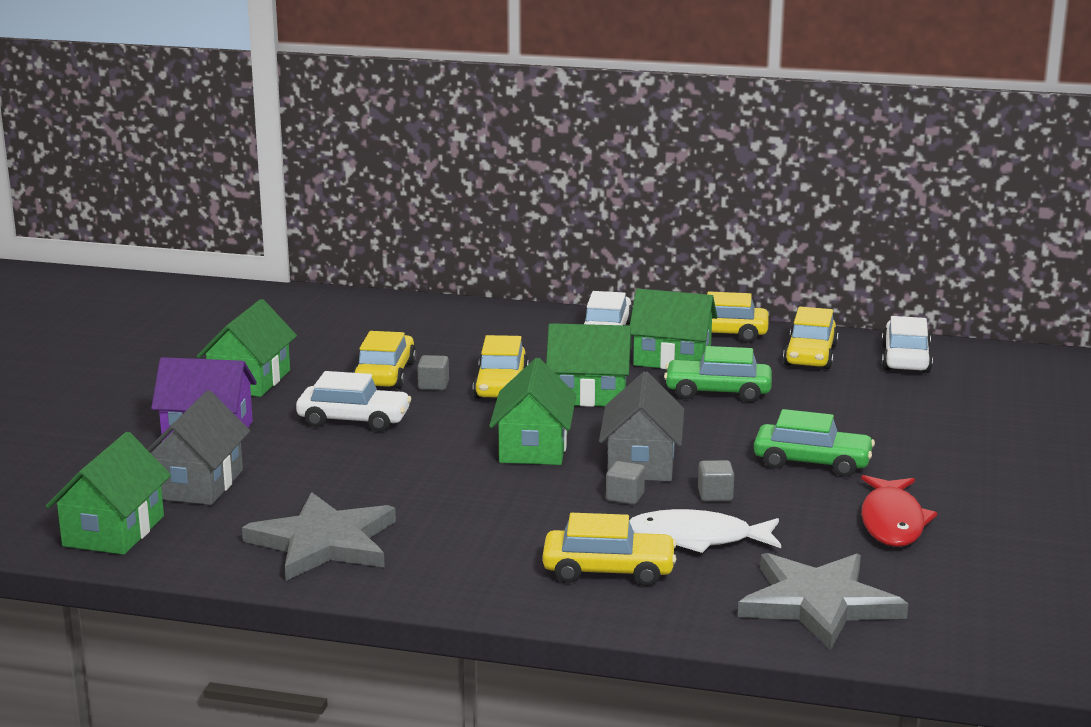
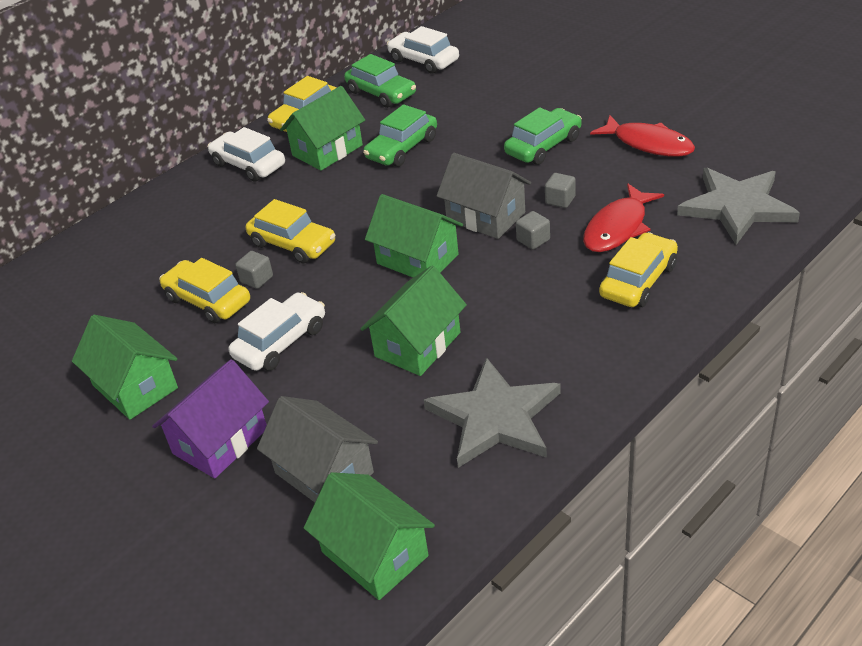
camera: 55 degrees left, 20 degrees up
green house [546,323,631,407] -> green house moved to [361,266,467,376]
white fish [629,509,781,553] -> red fish [583,183,664,252]
yellow car [783,307,839,369] -> green car [344,54,416,108]

